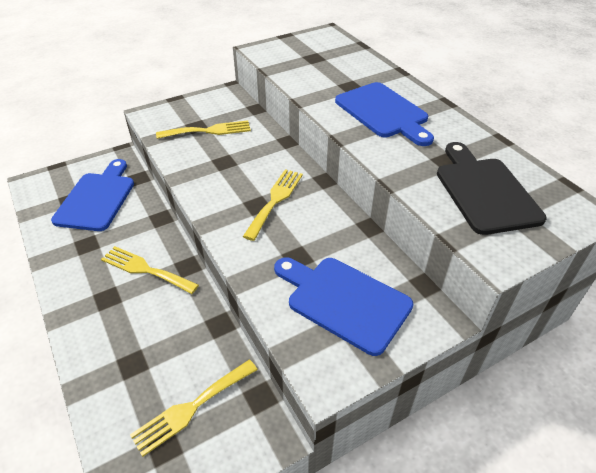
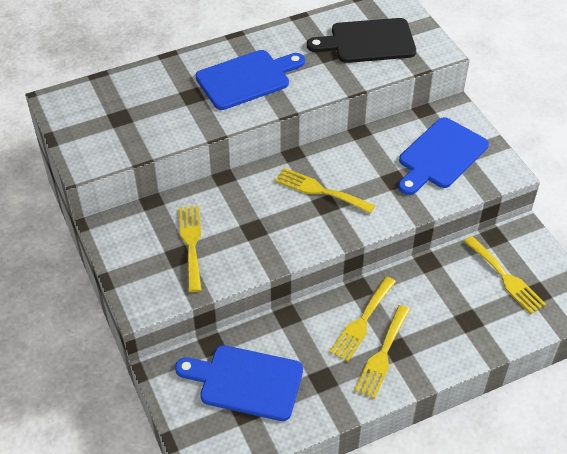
camera: 85 degrees left, 5 degrees up
none -> yellow fork [354,305,410,399]

